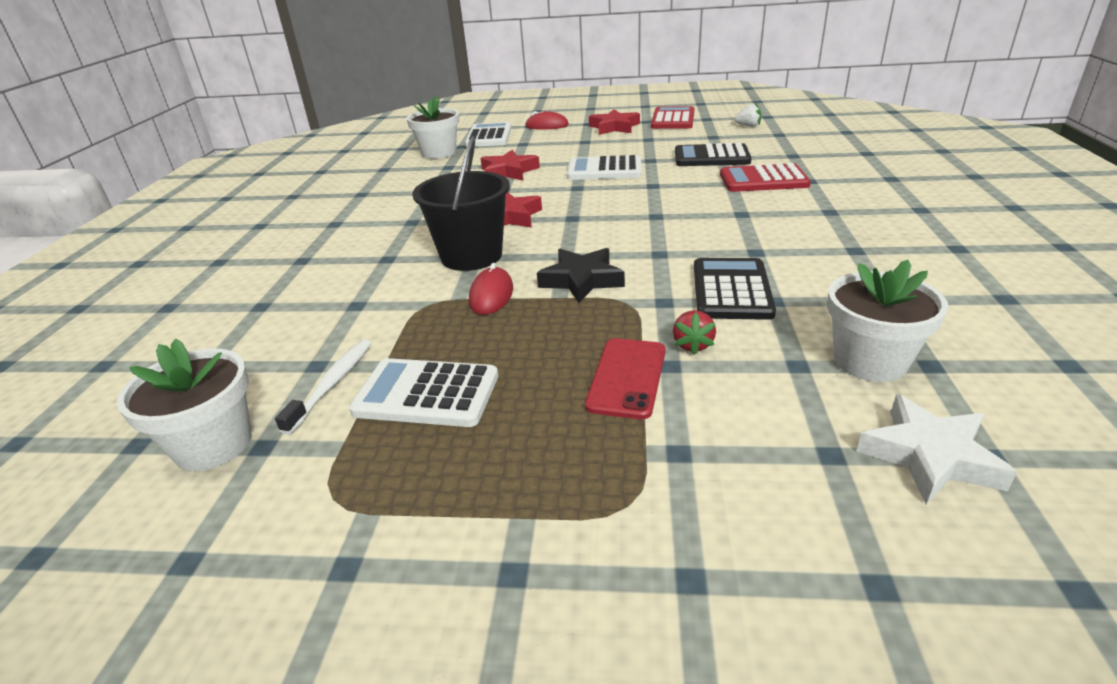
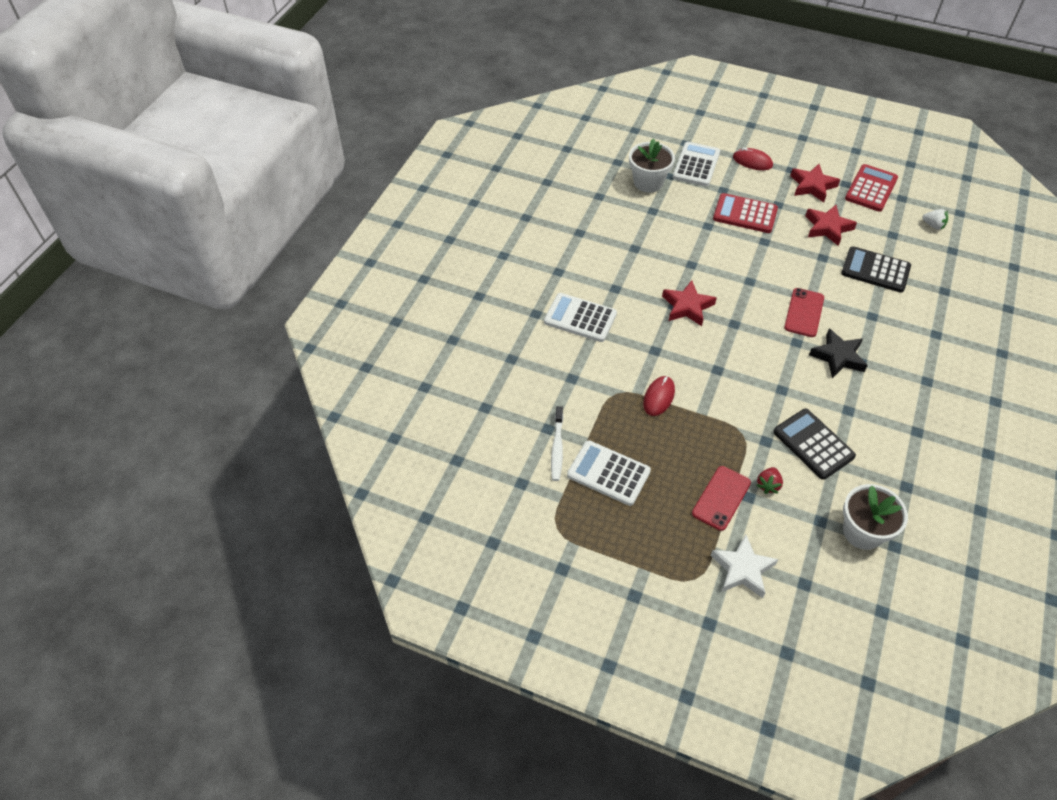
camera: 15 degrees right, 20 degrees up
white flower pot [117,339,252,471] -> none
white toothbrush [275,339,371,435] -> white toothbrush turned 150 degrees clockwise [551,406,563,481]
black bucket [412,136,510,271] -> none
red star [481,150,540,181] -> red star moved to [805,205,857,246]
black star [537,248,625,303] -> black star moved to [809,329,868,378]
white calculator [567,155,642,180] -> white calculator moved to [544,293,617,342]
black calculator [694,258,776,320] -> black calculator turned 60 degrees counterclockwise [773,409,856,480]
red calculator [720,163,811,192] -> red calculator moved to [713,193,778,233]
white star [857,394,1017,505] -> white star moved to [710,534,778,598]
none -> red phone [784,288,824,337]

